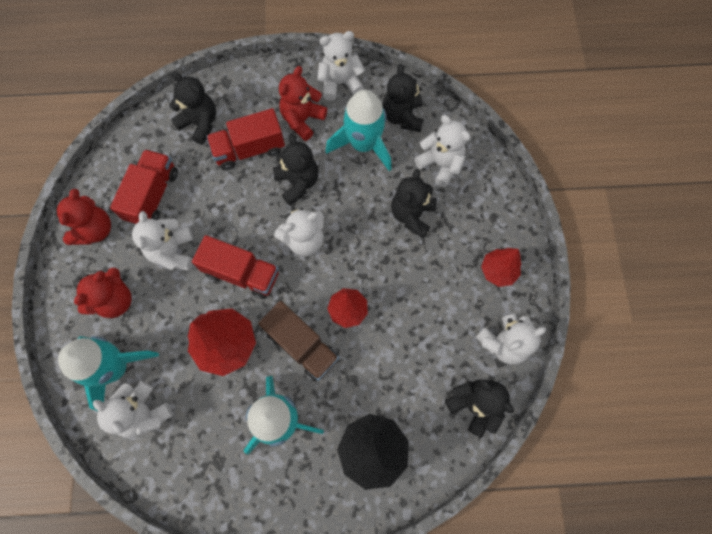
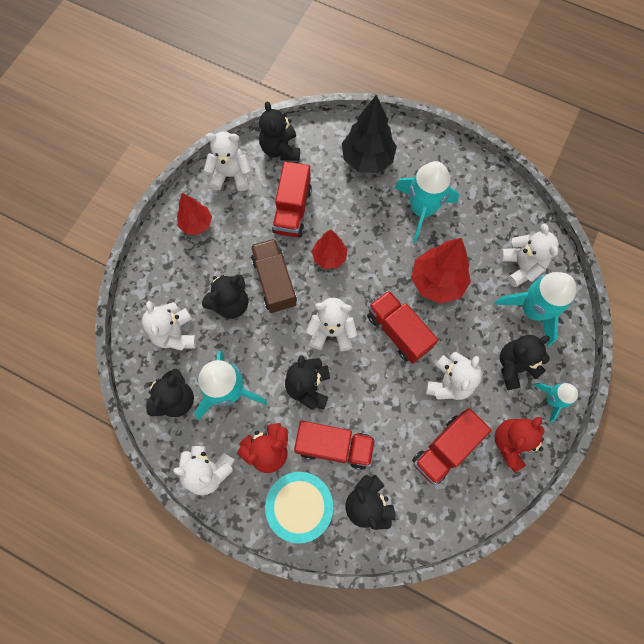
camera: 150 degrees left, 0 degrees up
red teddy bear [74,268,131,318] -> black teddy bear [500,335,550,390]
brown truck [258,301,339,381] -> brown truck moved to [251,239,297,313]
none -> turquoise drum [265,472,333,543]
none -> red truck [272,162,312,237]
none -> turquoise rocket [534,382,578,422]

